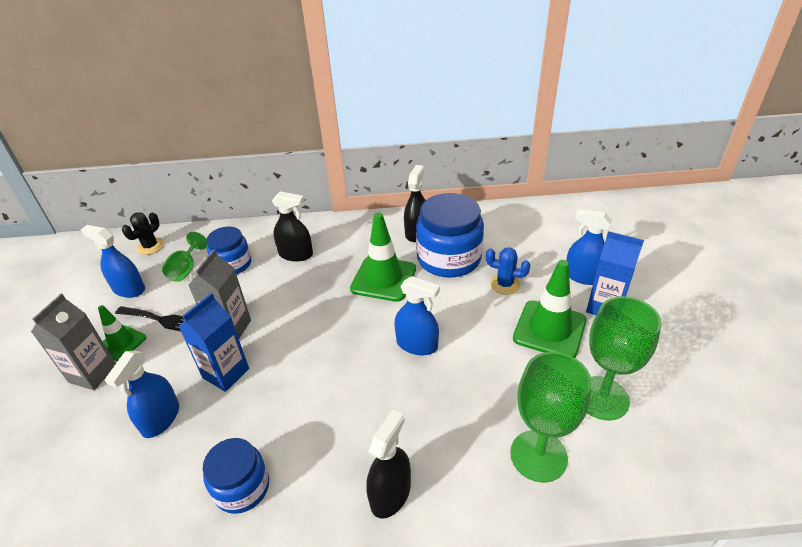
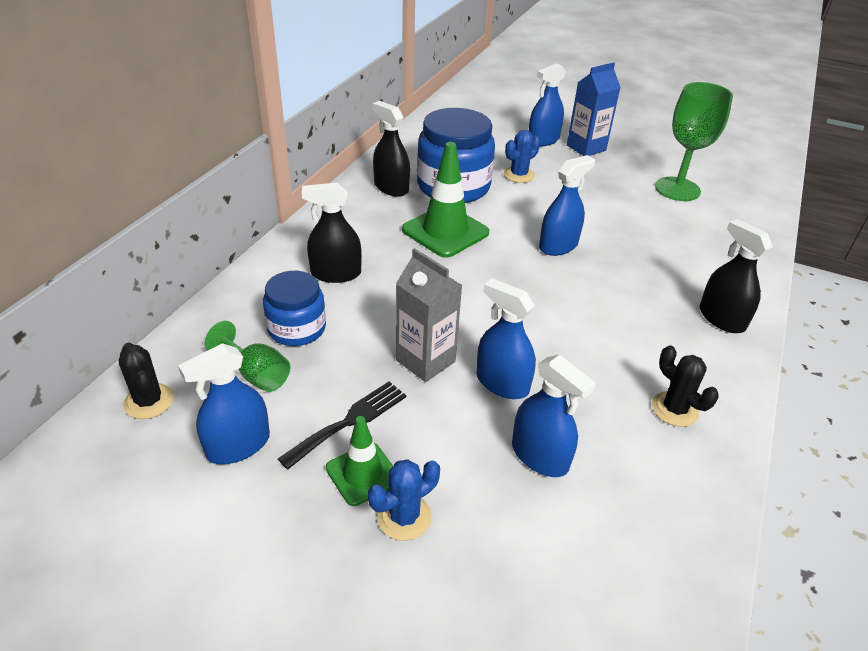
camera: 65 degrees left, 0 degrees up
grey carton [31,294,116,390] -> blue cactus [368,459,440,541]
blue carton [178,293,249,392] -> blue spray bottle [476,279,536,399]
blue jar [203,438,269,514] -> black cactus [652,345,719,427]
black spray bottle [272,191,313,262] -> black spray bottle turned 135 degrees counterclockwise [302,183,362,283]
green goblet [510,352,591,482] -> none
green traffic cone [513,260,587,358] -> none

